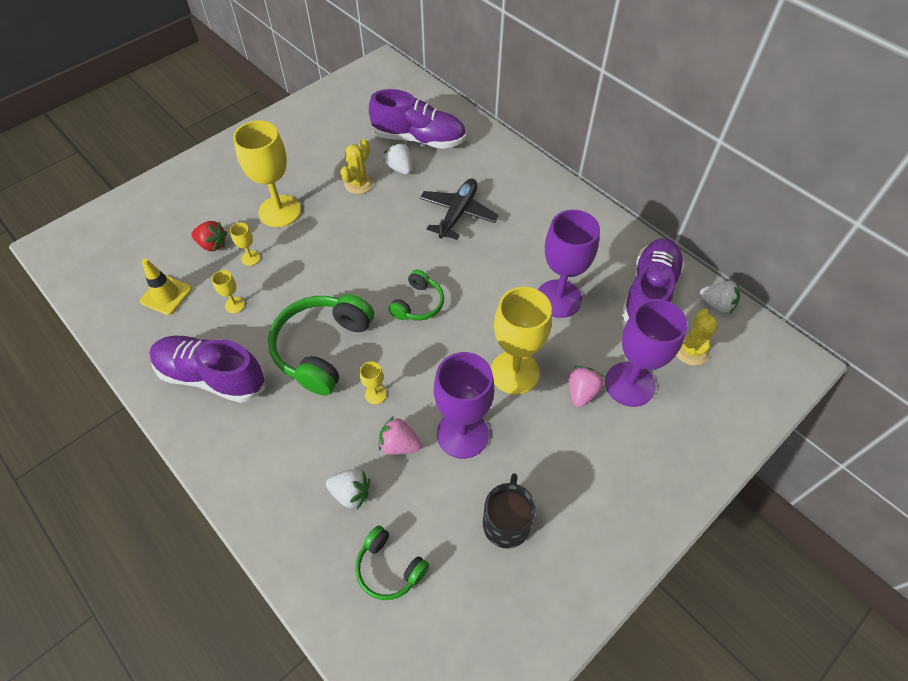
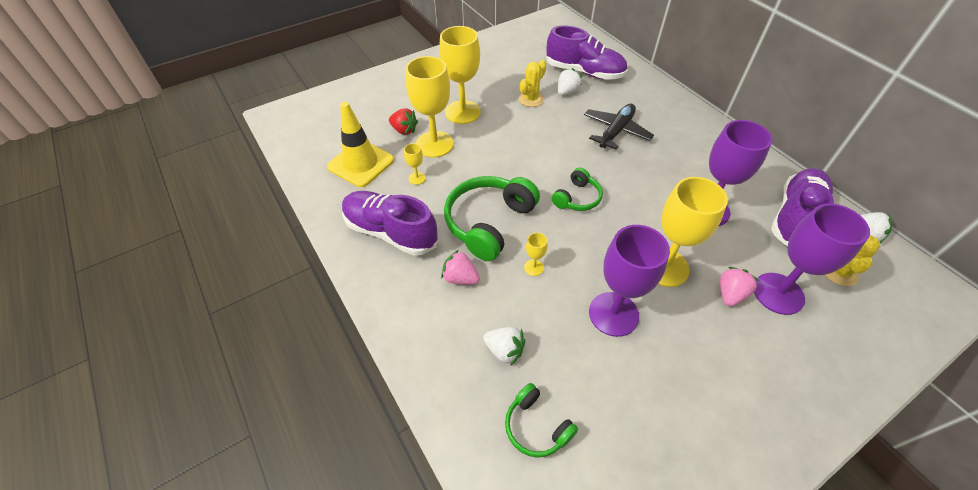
camera: 10 degrees right, 5 degrees down
yellow traffic cone [140,258,192,315] -> yellow traffic cone [327,102,394,187], size x1.53
yellow goblet [230,223,260,266] -> yellow goblet [406,56,454,158], size x2.35
pink strawberry [379,416,422,455] -> pink strawberry moved to [441,250,480,285]
white strawberry [384,143,412,175] -> white strawberry turned 60 degrees clockwise [558,68,582,95]
black mug [483,473,536,549] -> none

